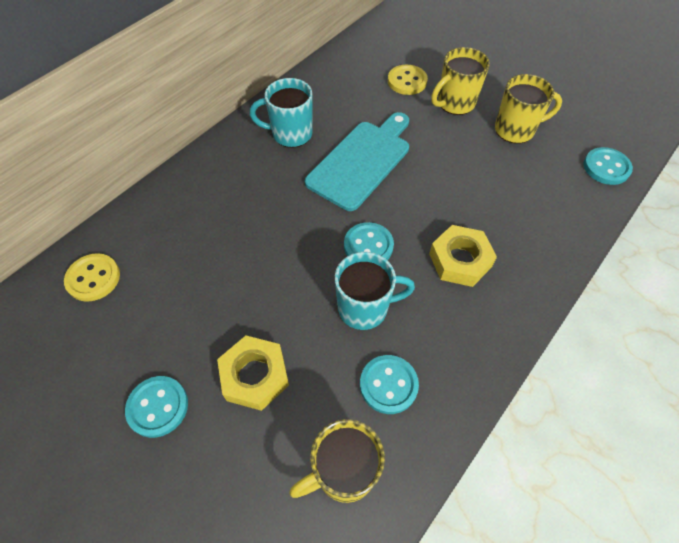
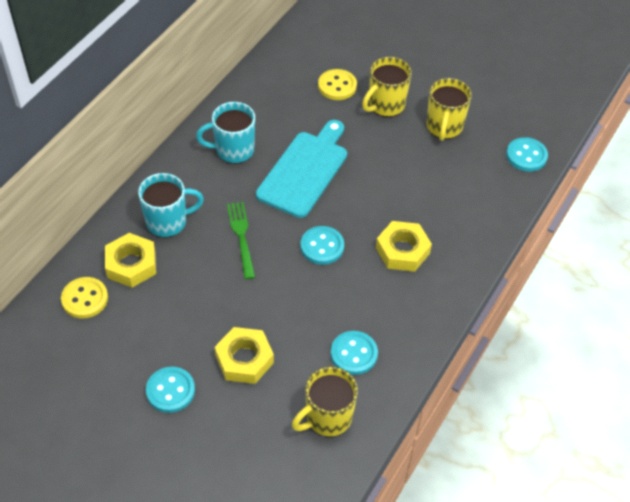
camera: 10 degrees left, 5 degrees down
turquoise mug [335,252,415,330] -> turquoise mug moved to [138,173,204,238]
yellow mug [495,74,562,144] -> yellow mug turned 120 degrees clockwise [426,78,472,141]
none -> yellow nut [105,233,156,288]
none -> green fork [227,202,255,279]

